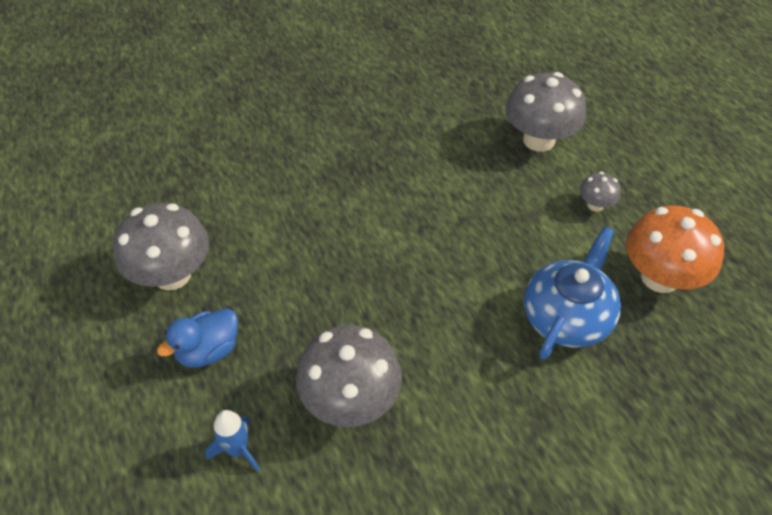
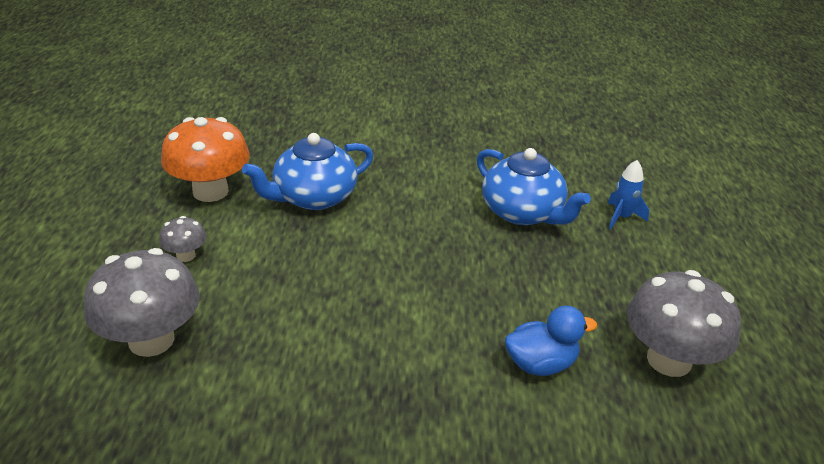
camera: 155 degrees left, 15 degrees down
blue duck [157,308,238,368] -> blue duck moved to [505,306,597,376]
grey mushroom [296,325,402,427] -> blue teapot [477,148,591,225]

